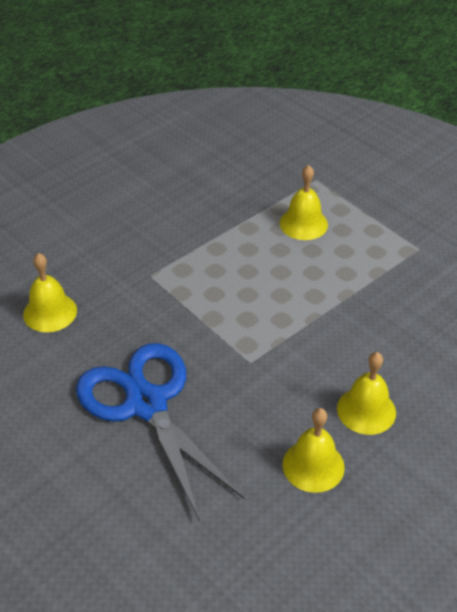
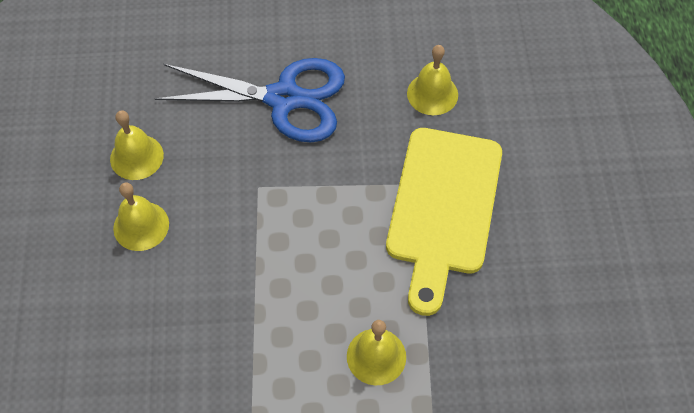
camera: 130 degrees right, 15 degrees up
none -> yellow cutting board [386,128,502,316]

